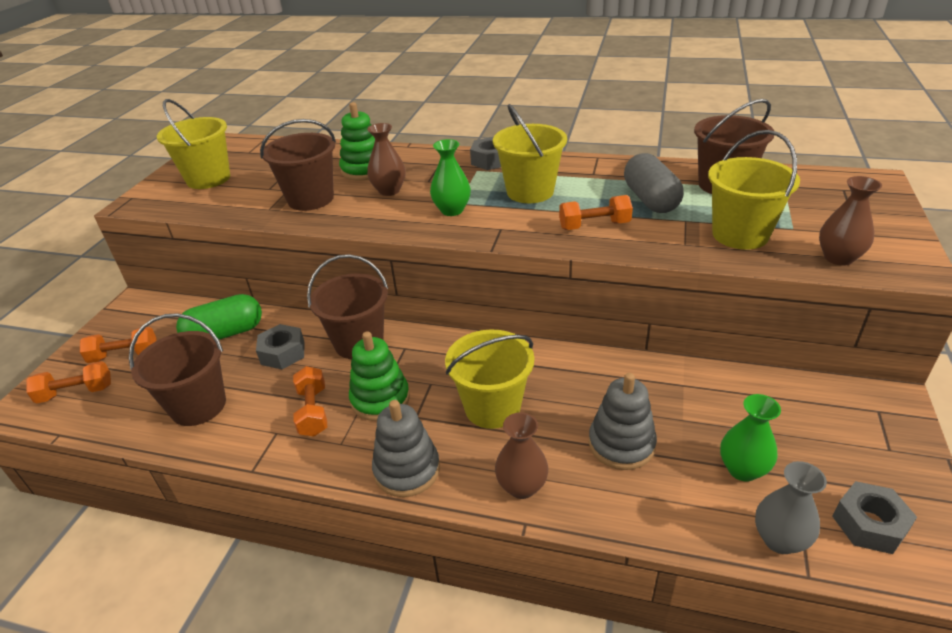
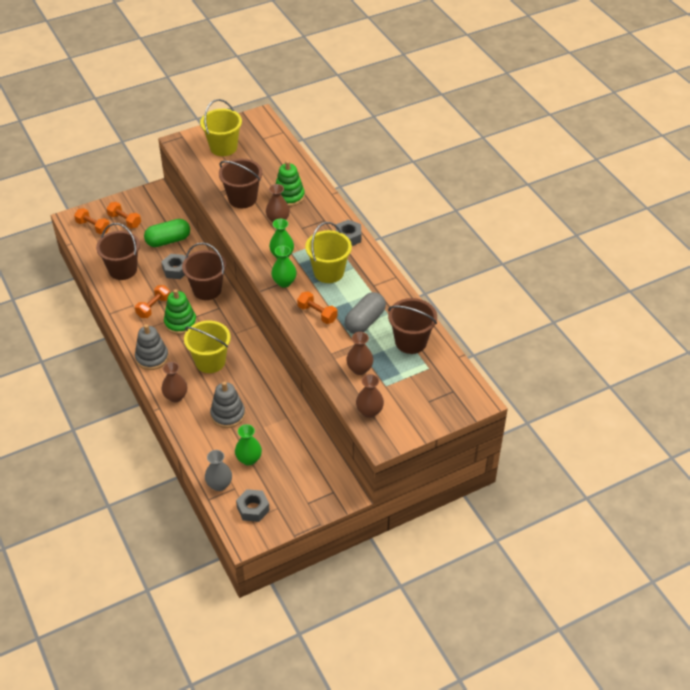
camera: 45 degrees right, 10 degrees up
green capsule [176,294,262,340] -> green capsule turned 45 degrees counterclockwise [144,219,190,247]
yellow bucket [708,130,800,250] -> brown vase [346,332,373,375]
none -> green vase [271,245,297,288]

